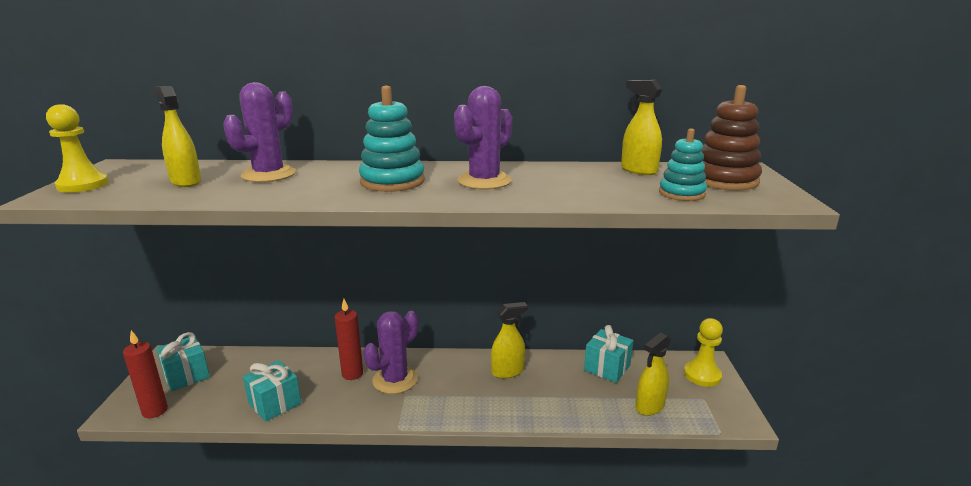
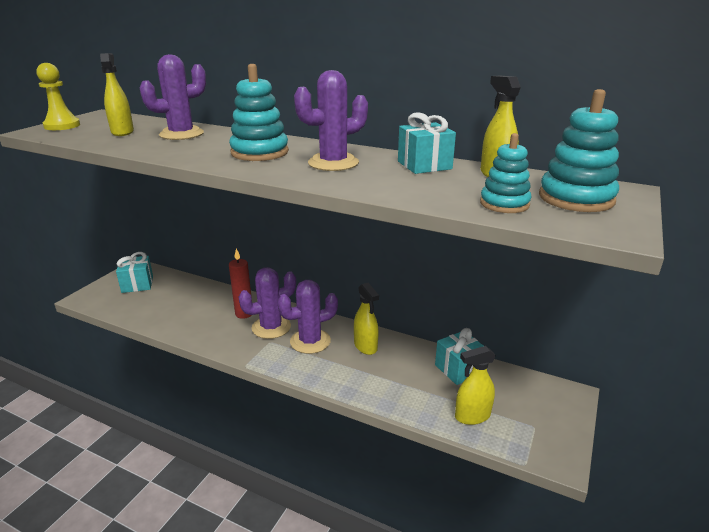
camera: 25 degrees right, 5 degrees up
red candle [123,330,168,418] -> none
turquoise gift [243,360,301,422] -> turquoise gift moved to [398,112,456,174]
yellow spray bottle [491,302,528,379] -> yellow spray bottle turned 60 degrees clockwise [354,283,379,355]
yellow pawn [684,318,723,387] -> none
brown stacking toy [702,85,762,190] -> turquoise stacking toy [539,89,619,212]
none -> purple cactus [277,280,338,354]

